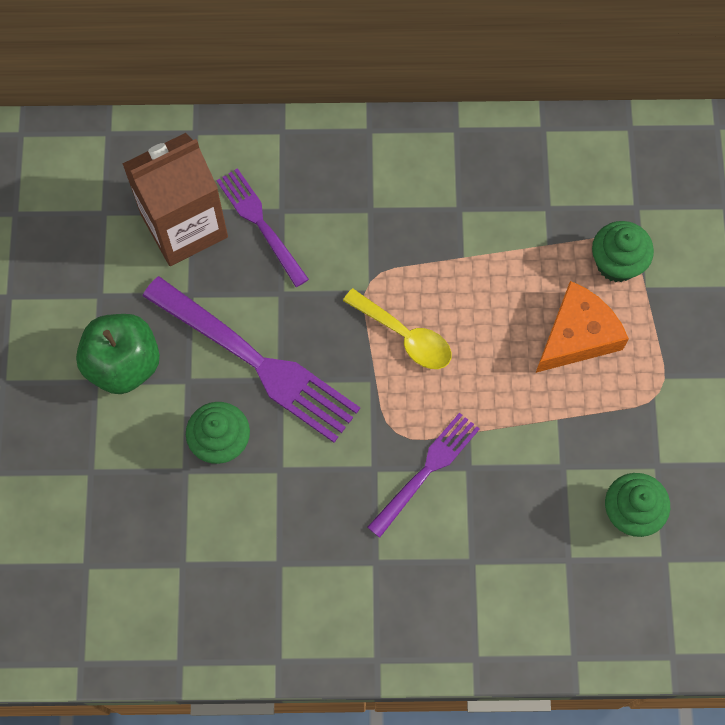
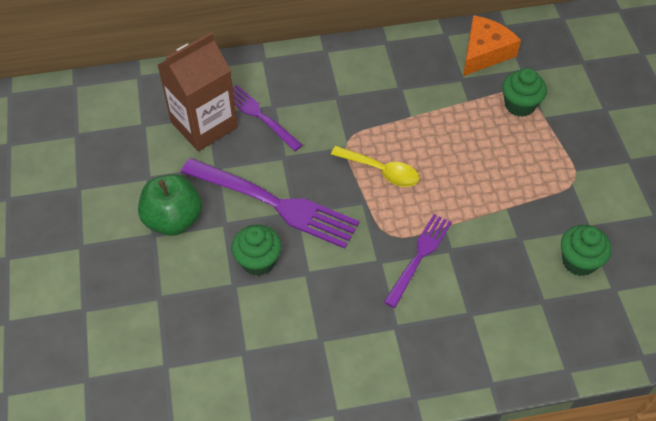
camera: 10 degrees left, 15 degrees down
orange cheese [536,281,629,373] -> orange cheese moved to [463,15,521,76]

